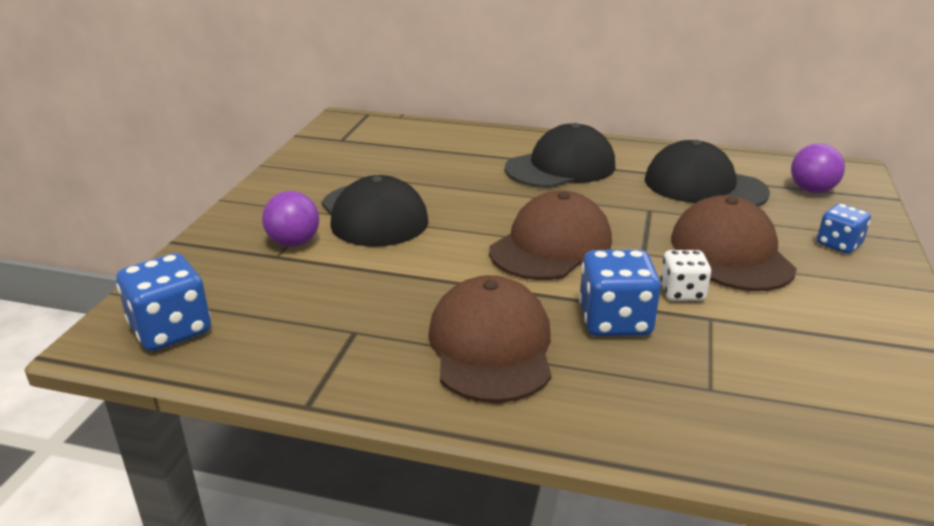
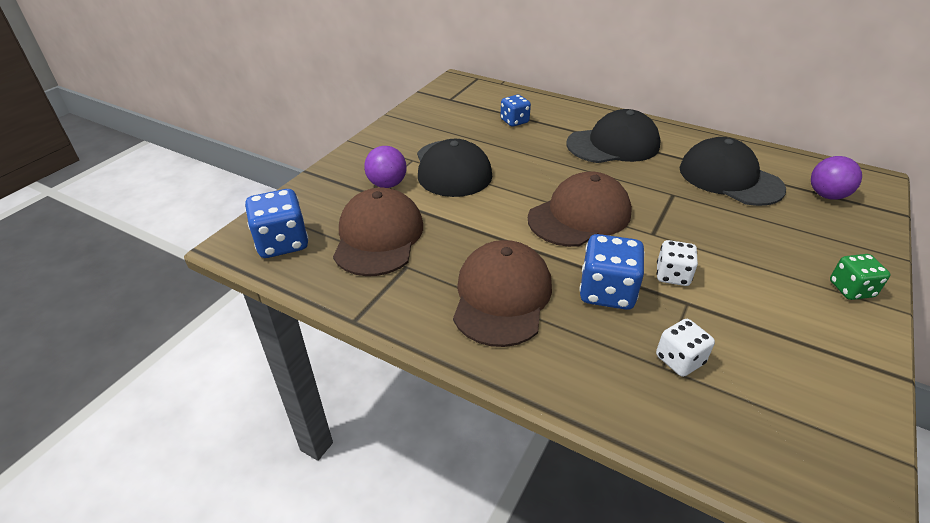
camera: 15 degrees right, 10 degrees up
brown cap [671,195,797,291] -> brown cap moved to [333,187,423,276]
blue dice [817,204,871,254] -> blue dice moved to [500,95,531,127]
none -> white dice [656,319,715,377]
none -> green dice [830,254,890,300]

